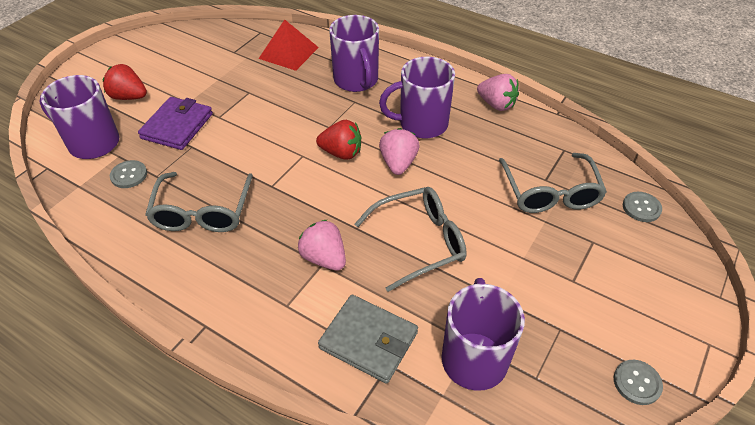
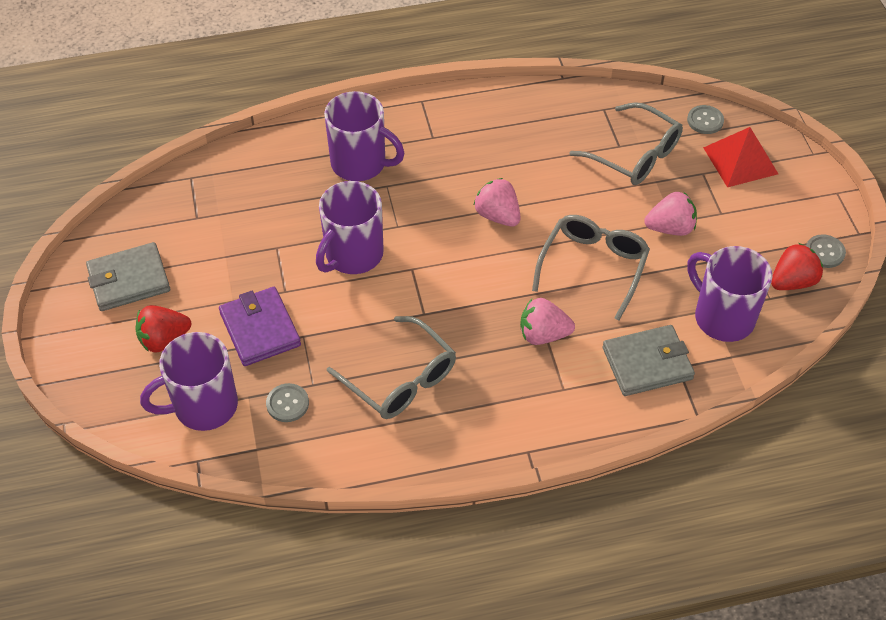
camera: 45 degrees left, 5 degrees up
red pyramid [259,19,319,71] -> red pyramid moved to [703,127,778,187]
red strawberry [316,120,361,160] -> red strawberry moved to [771,243,823,290]
purple mug [379,57,455,139] -> purple mug moved to [316,181,384,274]
pink strawberry [477,74,519,111] -> pink strawberry moved to [644,192,697,236]
none -> grey wallet [86,242,170,311]

